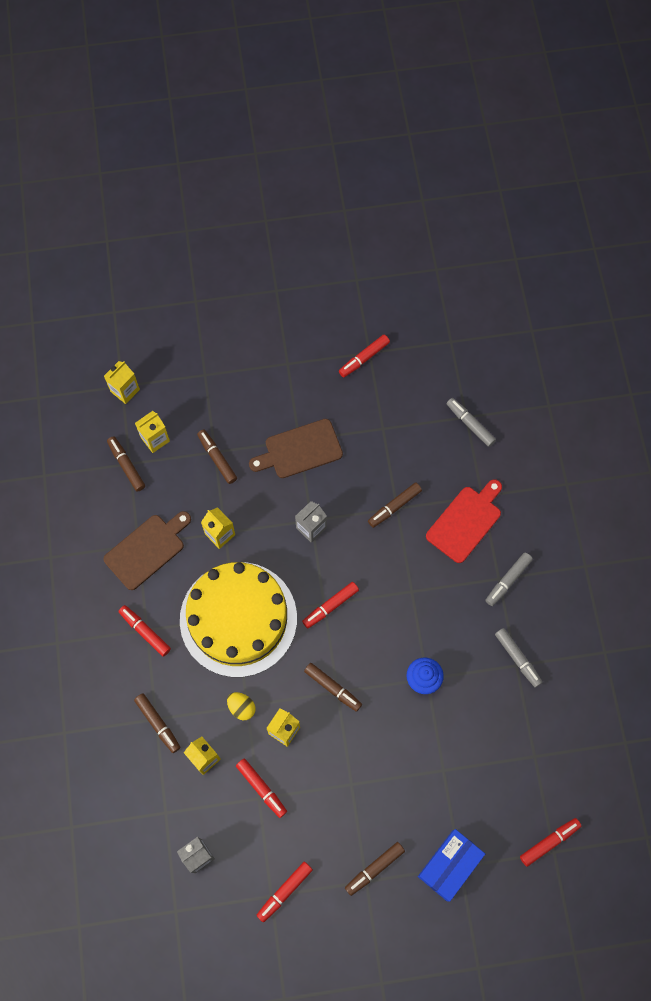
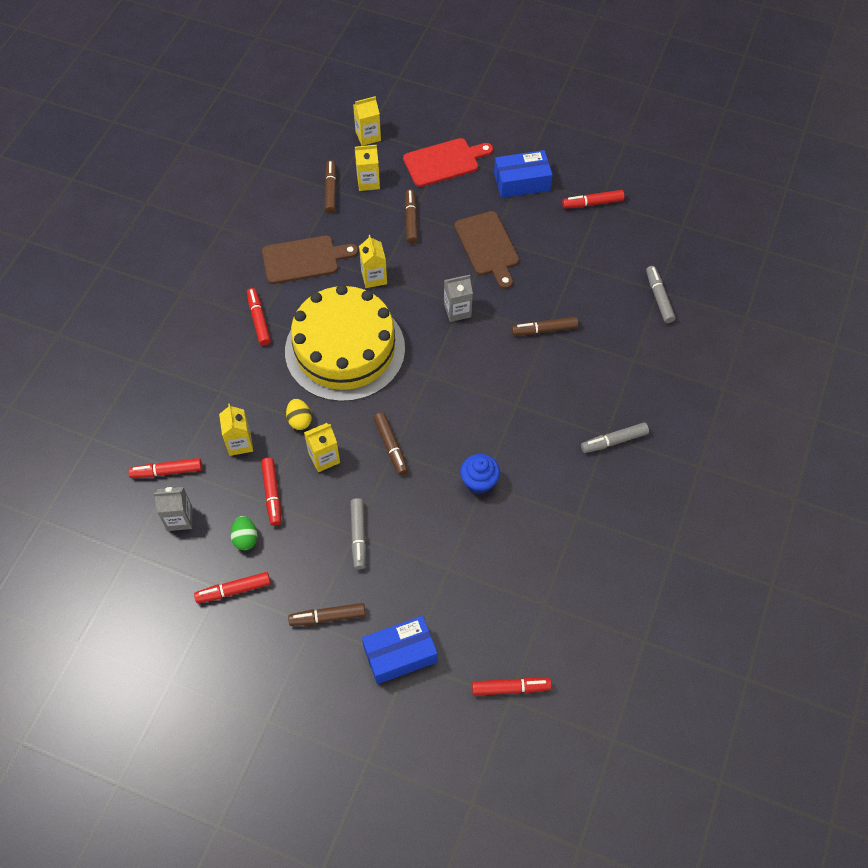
camera: 30 degrees right, 10 degrees down
brown marker [134,693,180,753] -> none
brown cutting board [249,419,343,478] -> brown cutting board turned 120 degrees counterclockwise [454,211,519,289]
red marker [302,582,359,629] -> red marker moved to [128,458,202,478]
red cutting board [426,479,502,563] -> red cutting board moved to [403,138,493,187]
grey marker [495,628,542,687] -> grey marker moved to [350,498,366,570]
none -> green egg [231,516,257,550]
none -> blue box [494,150,553,198]

